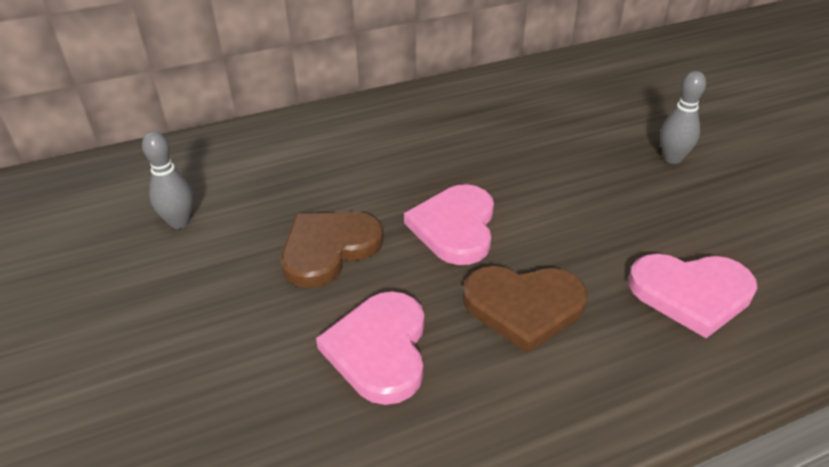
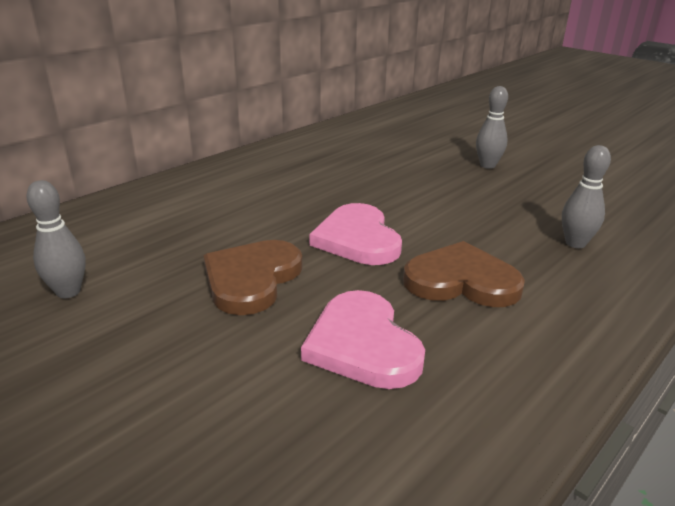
camera: 25 degrees left, 10 degrees down
brown heart [463,266,588,353] -> brown heart turned 150 degrees counterclockwise [403,241,525,307]
pink heart [629,254,757,338] -> grey bowling pin [562,145,611,248]

